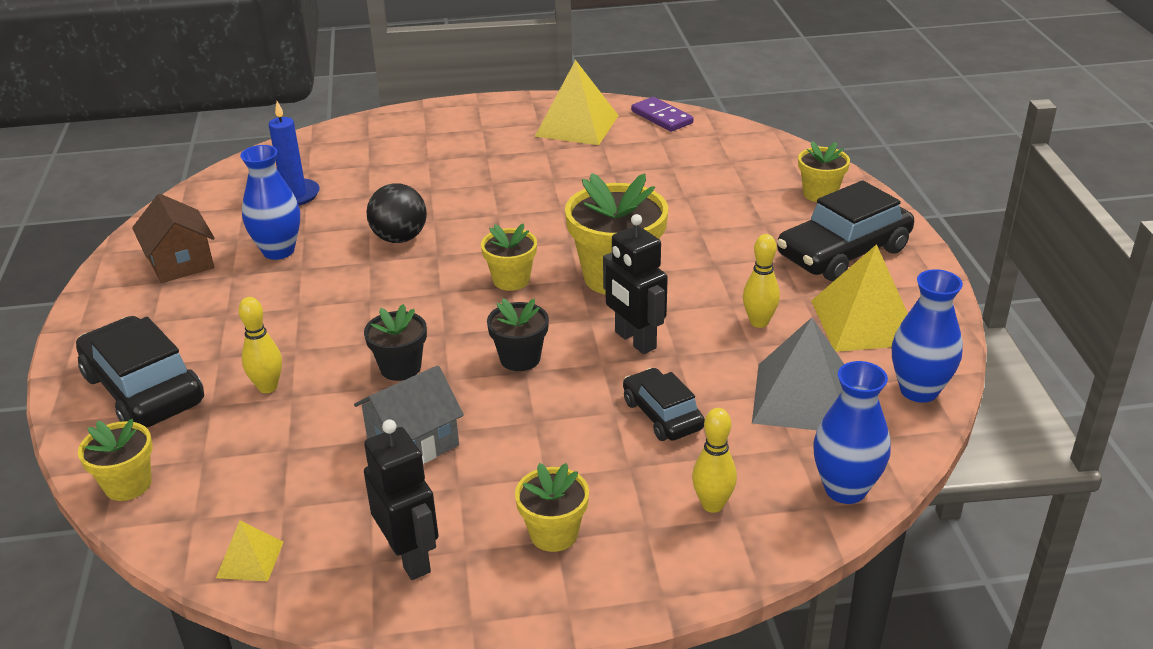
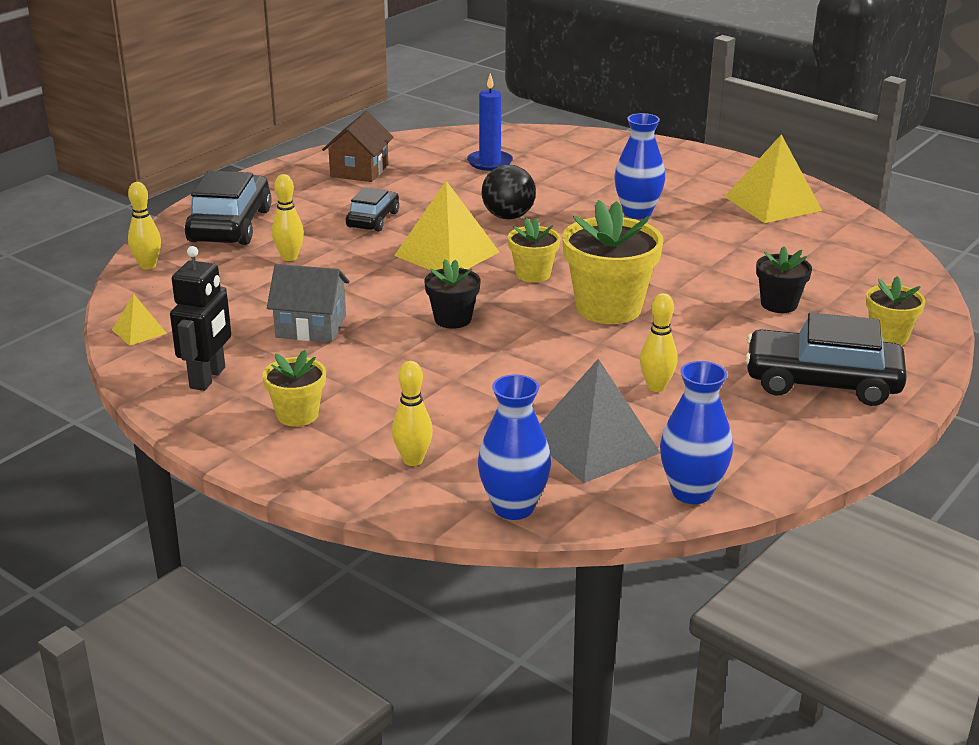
camera: 45 degrees right, 5 degrees down
yellow flower pot [78,419,152,501] -> yellow bowling pin [128,182,161,270]
blue vase [240,145,300,260] -> blue vase moved to [614,113,665,219]
black flower pot [364,304,427,381] -> black flower pot moved to [756,246,812,313]
black robot [603,214,668,354] -> none
black car [623,368,705,441] -> black car moved to [346,187,399,232]
purple domino [631,97,694,132] -> none
yellow pyramid [811,244,908,352] -> yellow pyramid moved to [394,181,499,270]

